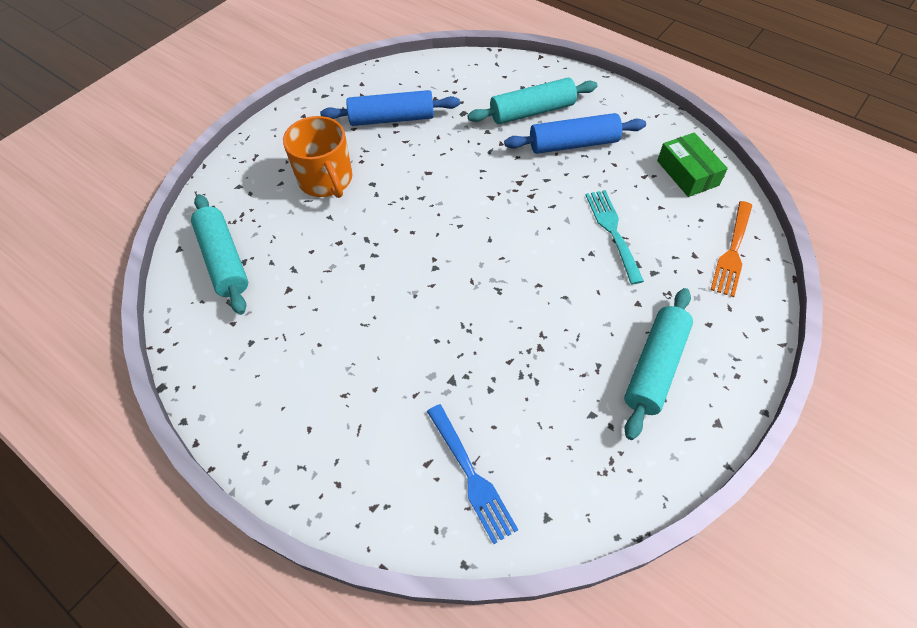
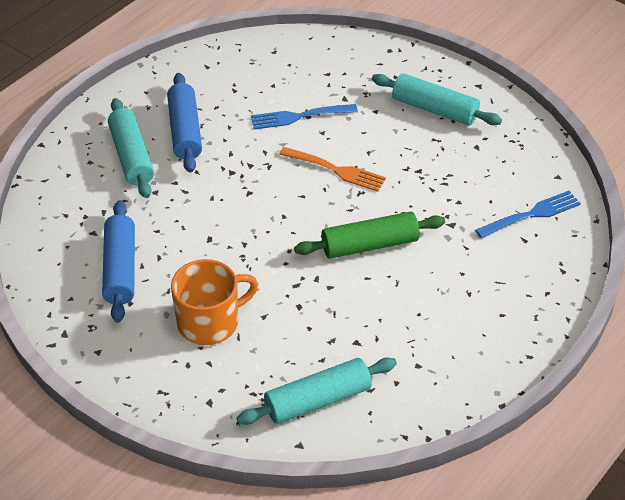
camera: 90 degrees left, 10 degrees down
turquoise fork [586,190,644,284] -> blue fork [251,104,358,130]
green box [657,133,728,197] -> none
orange fork [711,201,753,297] -> orange fork moved to [279,147,386,192]
none -> green rolling pin [294,211,445,259]

